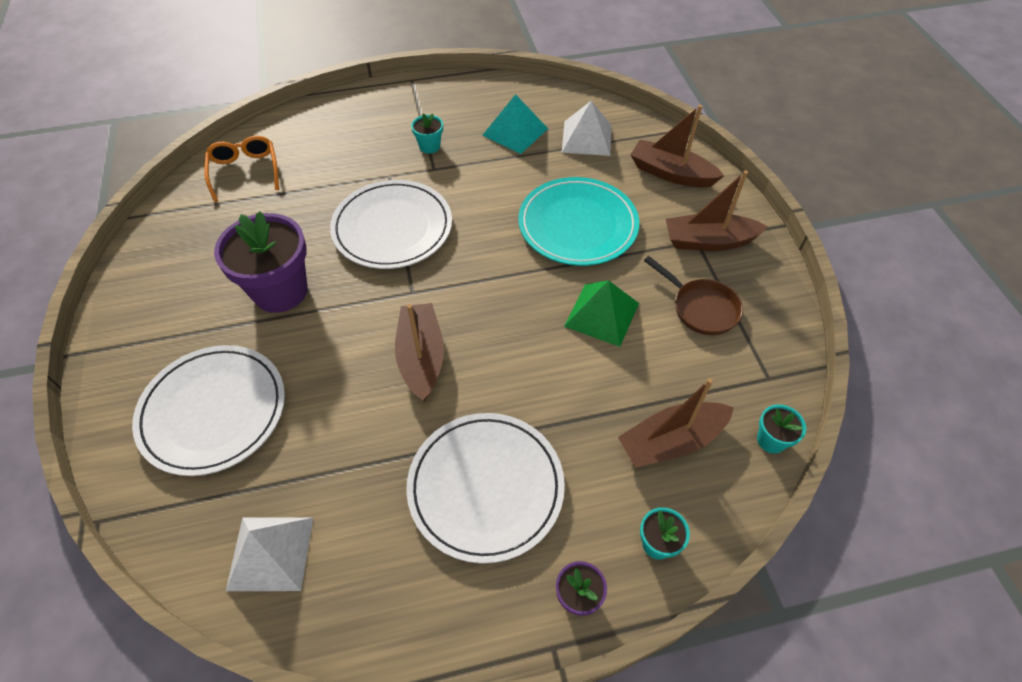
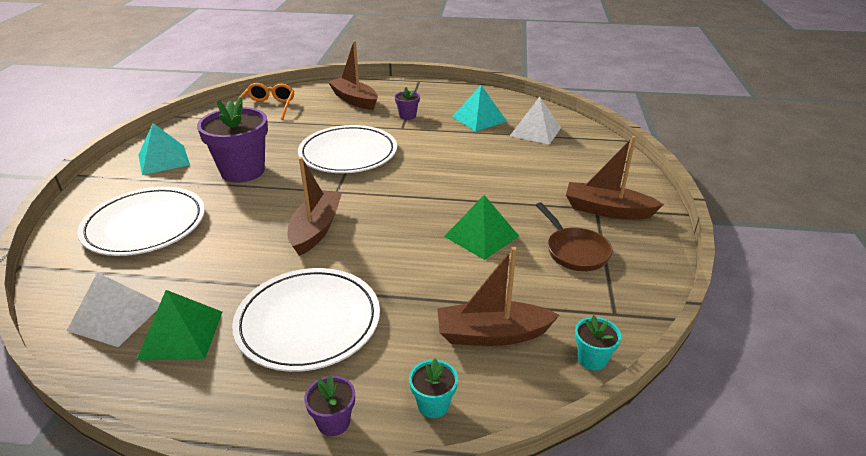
camera: 20 degrees right, 20 degrees down
turquoise flower pot [411,113,443,154] -> purple flower pot [395,87,420,120]
turquoise plate [518,177,639,266] -> none
brown boat [631,105,724,188] -> brown boat moved to [328,41,378,110]
none -> green pyramid [136,290,222,360]
none -> turquoise pyramid [138,123,190,175]

